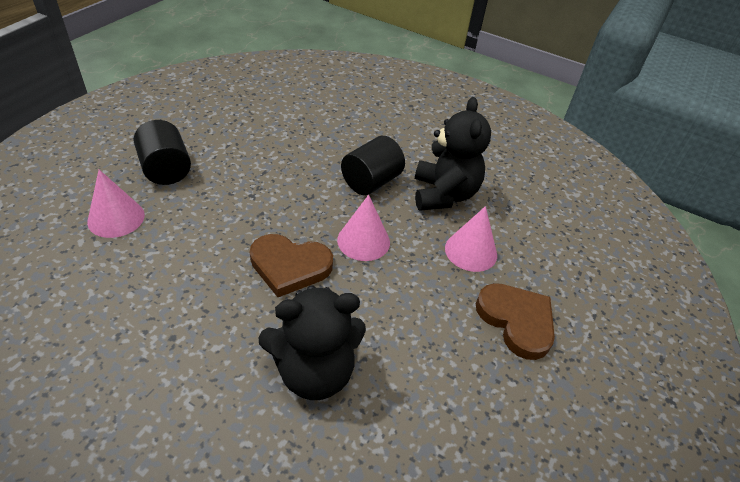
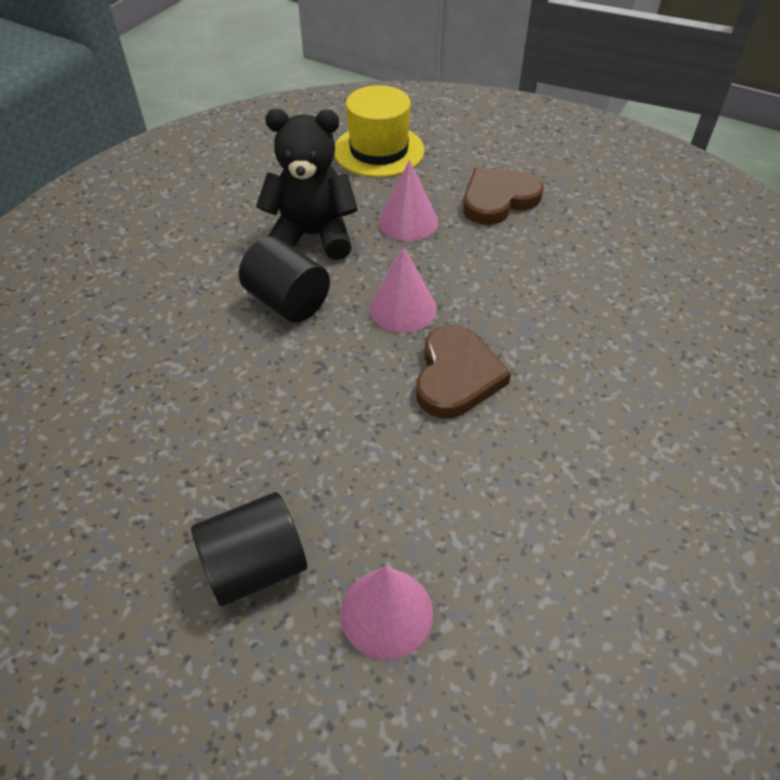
camera: 85 degrees left, 5 degrees up
black teddy bear [258,285,366,400] -> none
none -> yellow hat [334,85,425,177]

